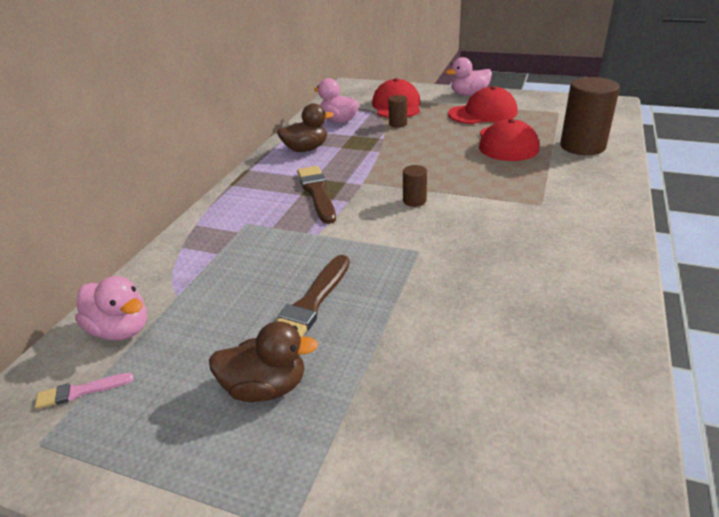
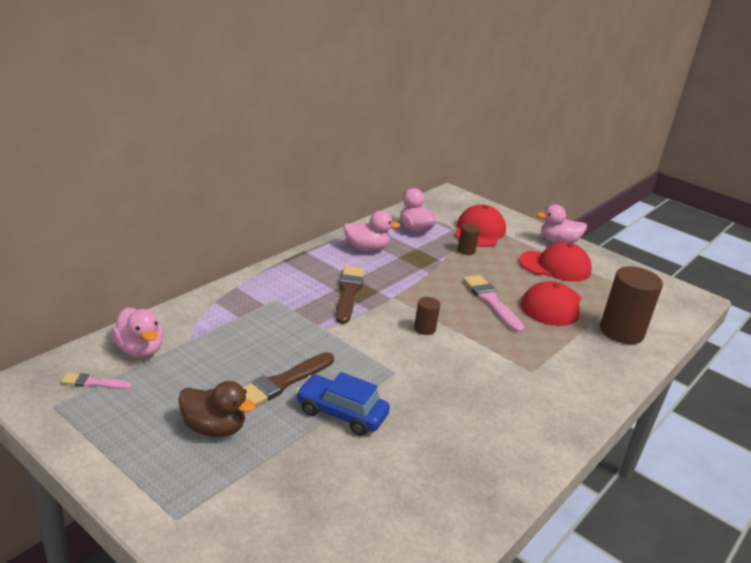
camera: 15 degrees right, 5 degrees down
brown duck [277,103,334,152] -> pink duck [343,211,401,252]
none -> blue car [296,372,390,436]
none -> pink brush [463,275,525,333]

